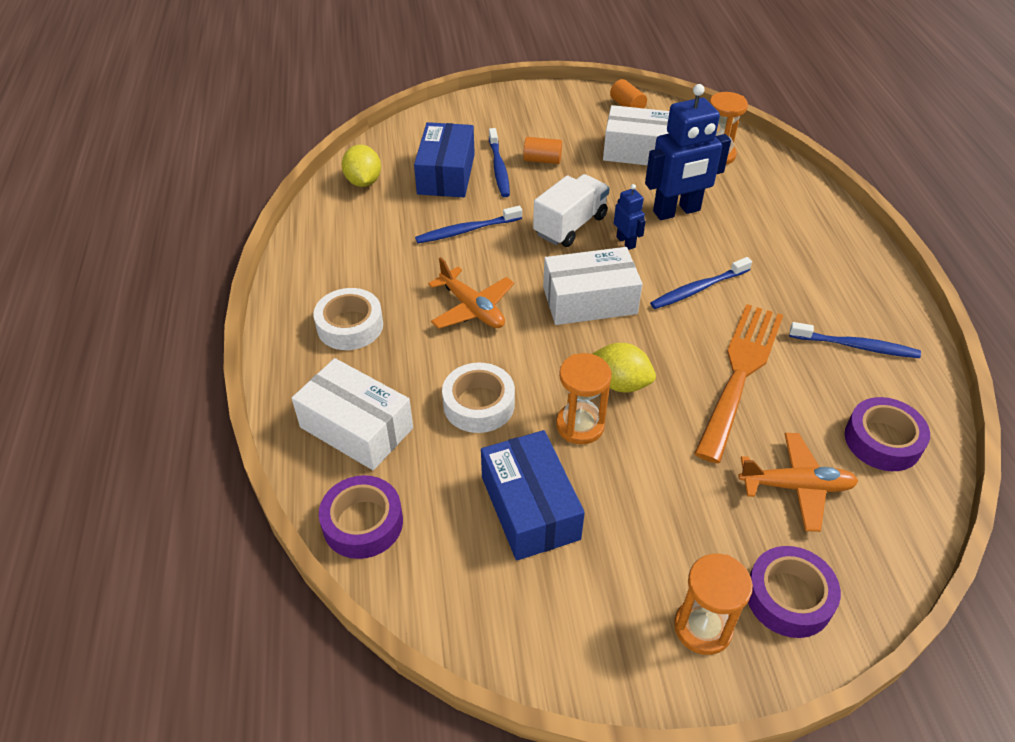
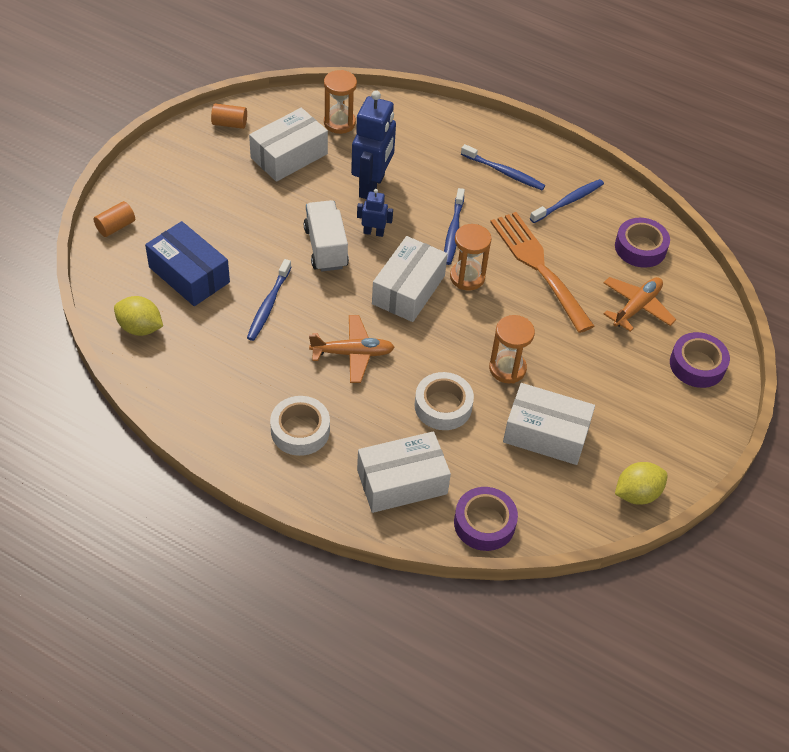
camera: 55 degrees left, 5 degrees up
blue box [481,430,585,560] -> white box [503,383,595,465]
blue toothbrush [489,128,510,197] -> blue toothbrush moved to [461,144,545,190]
orange cylinder [523,137,562,164] -> orange cylinder moved to [94,201,135,237]
yellow lemon [592,343,656,392] -> yellow lemon moved to [615,462,668,504]
orange hourglass [674,554,753,655] -> orange hourglass moved to [450,224,492,291]

